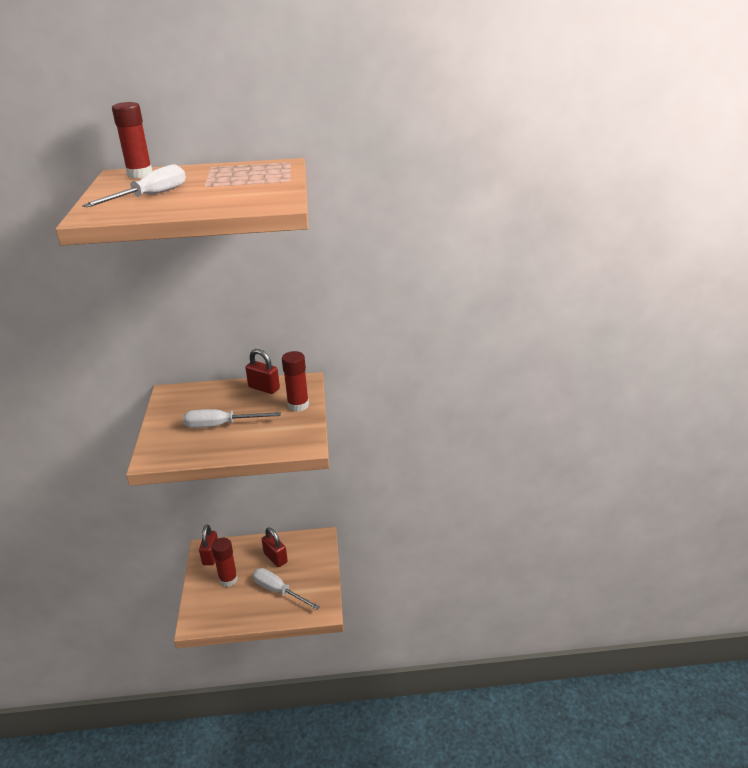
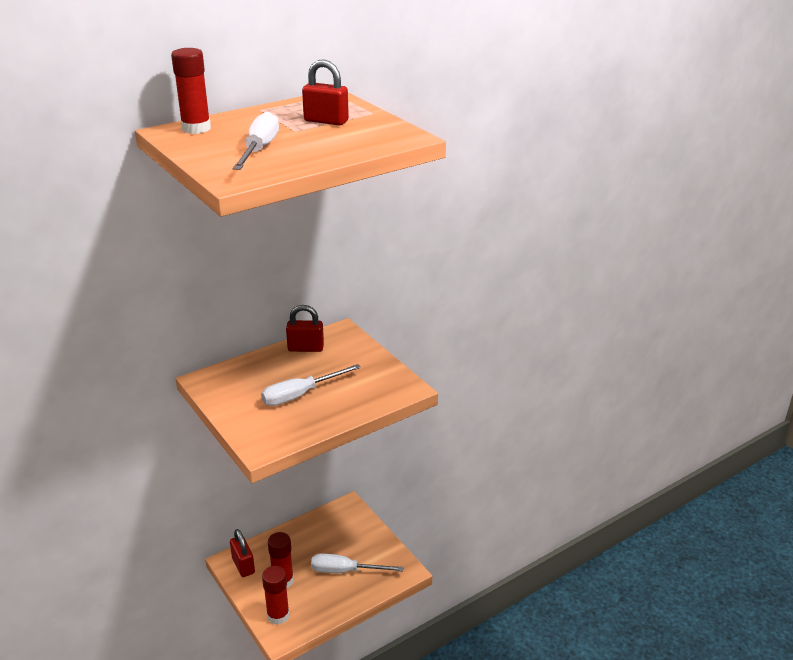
camera: 30 degrees left, 0 degrees up
red padlock [262,528,288,567] -> red padlock moved to [302,59,349,125]
red glue stick [282,351,309,412] -> red glue stick moved to [262,566,290,625]

